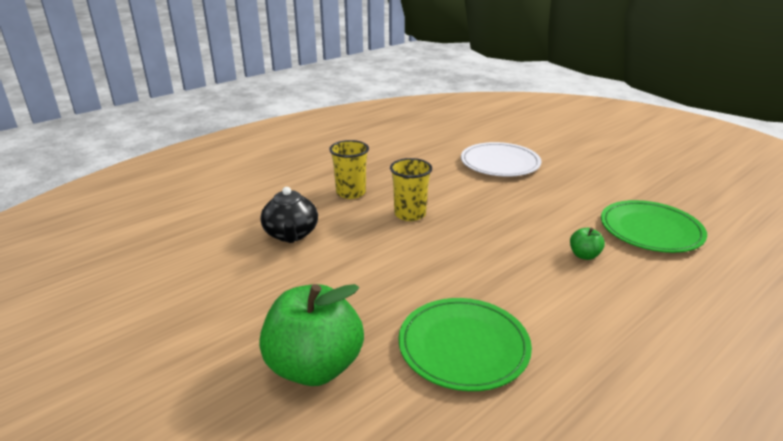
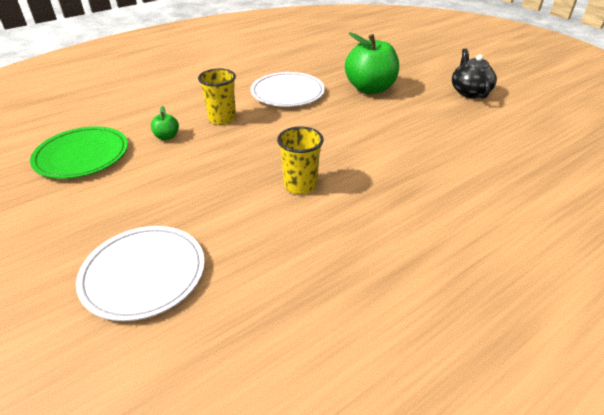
camera: 175 degrees left, 10 degrees up
black teapot [260,187,318,243] -> black teapot moved to [452,48,497,98]
yellow cup [329,140,369,199] -> yellow cup moved to [198,68,236,125]
green plate [399,298,532,391] -> white plate [251,72,325,107]

